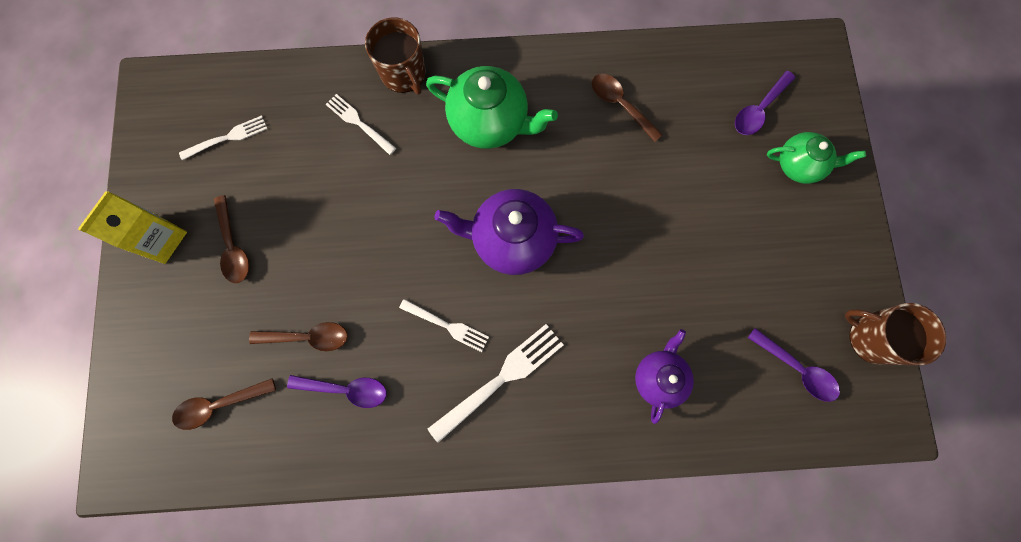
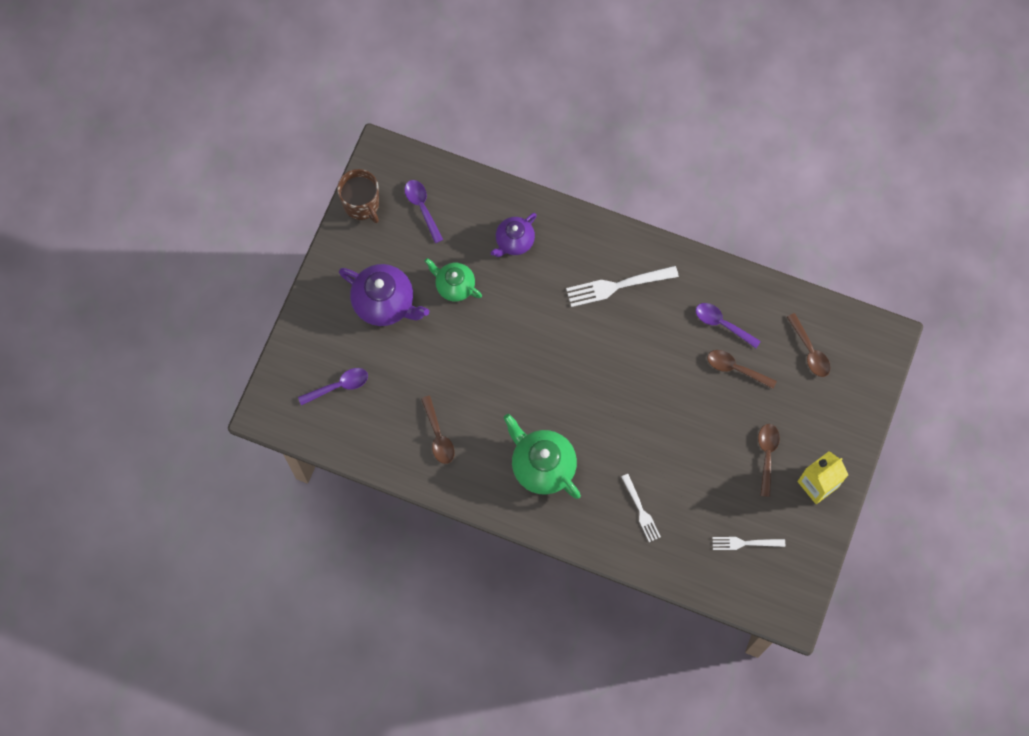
camera: 155 degrees left, 5 degrees down
brown spoon [172,378,276,430] -> brown spoon turned 60 degrees clockwise [787,313,831,377]
brown mug [365,17,425,94] -> none
white fork [399,299,489,352] -> none
purple teapot [434,189,584,275] -> purple teapot moved to [339,264,429,326]
green teapot [767,132,866,184] -> green teapot moved to [425,258,482,302]

